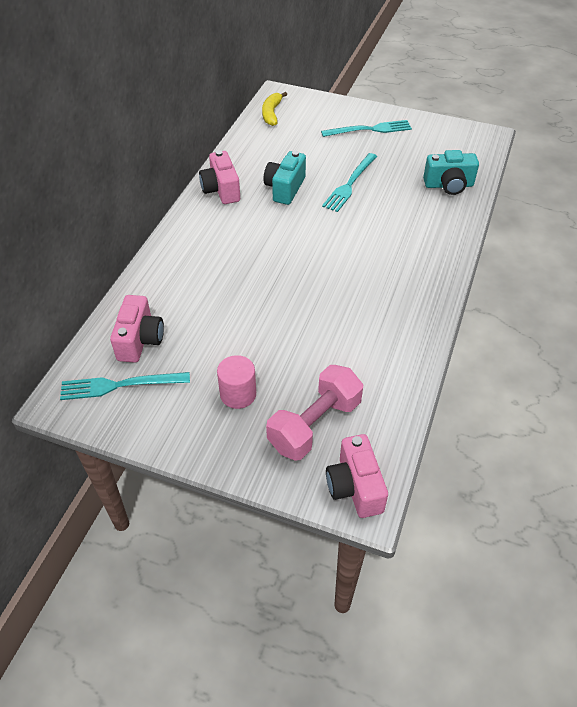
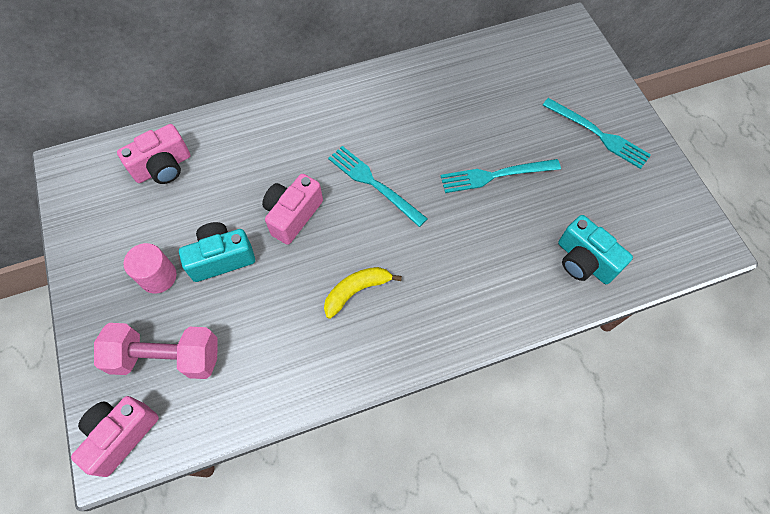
camera: 50 degrees right, 15 degrees up
turquoise fork [60,372,190,400] -> turquoise fork moved to [328,146,428,227]
pink camera [199,150,240,204] -> pink camera moved to [262,174,323,245]
yellow banana [262,92,287,126] -> yellow banana moved to [324,267,402,319]
turquoise camera [263,151,306,205] -> turquoise camera moved to [179,222,255,282]

